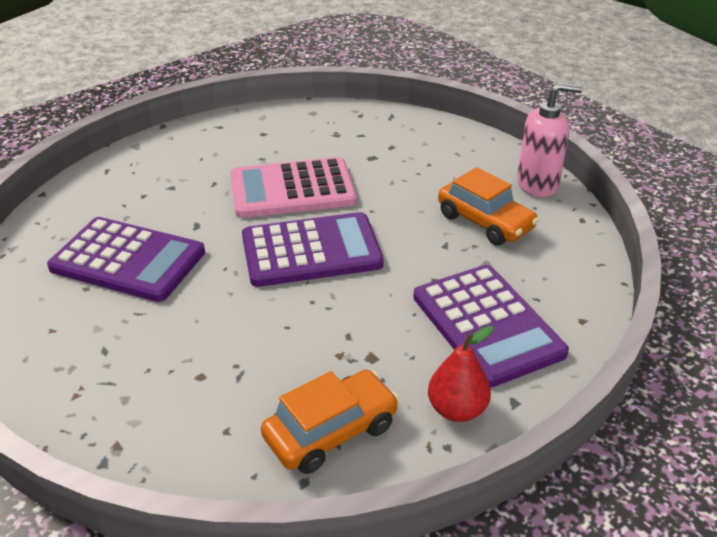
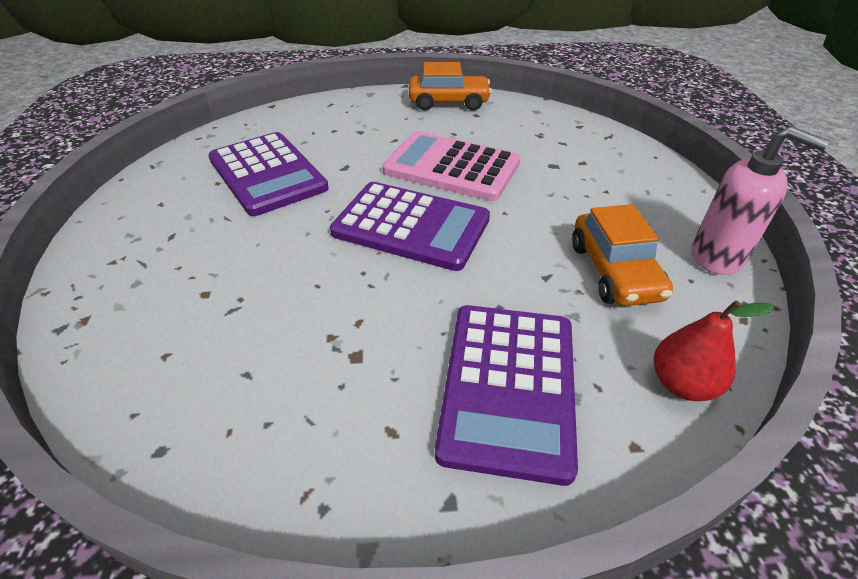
camera: 35 degrees right, 5 degrees up
orange car [261,370,399,474] -> orange car moved to [409,62,492,111]
red pear [428,326,493,422] -> red pear moved to [654,301,775,401]

